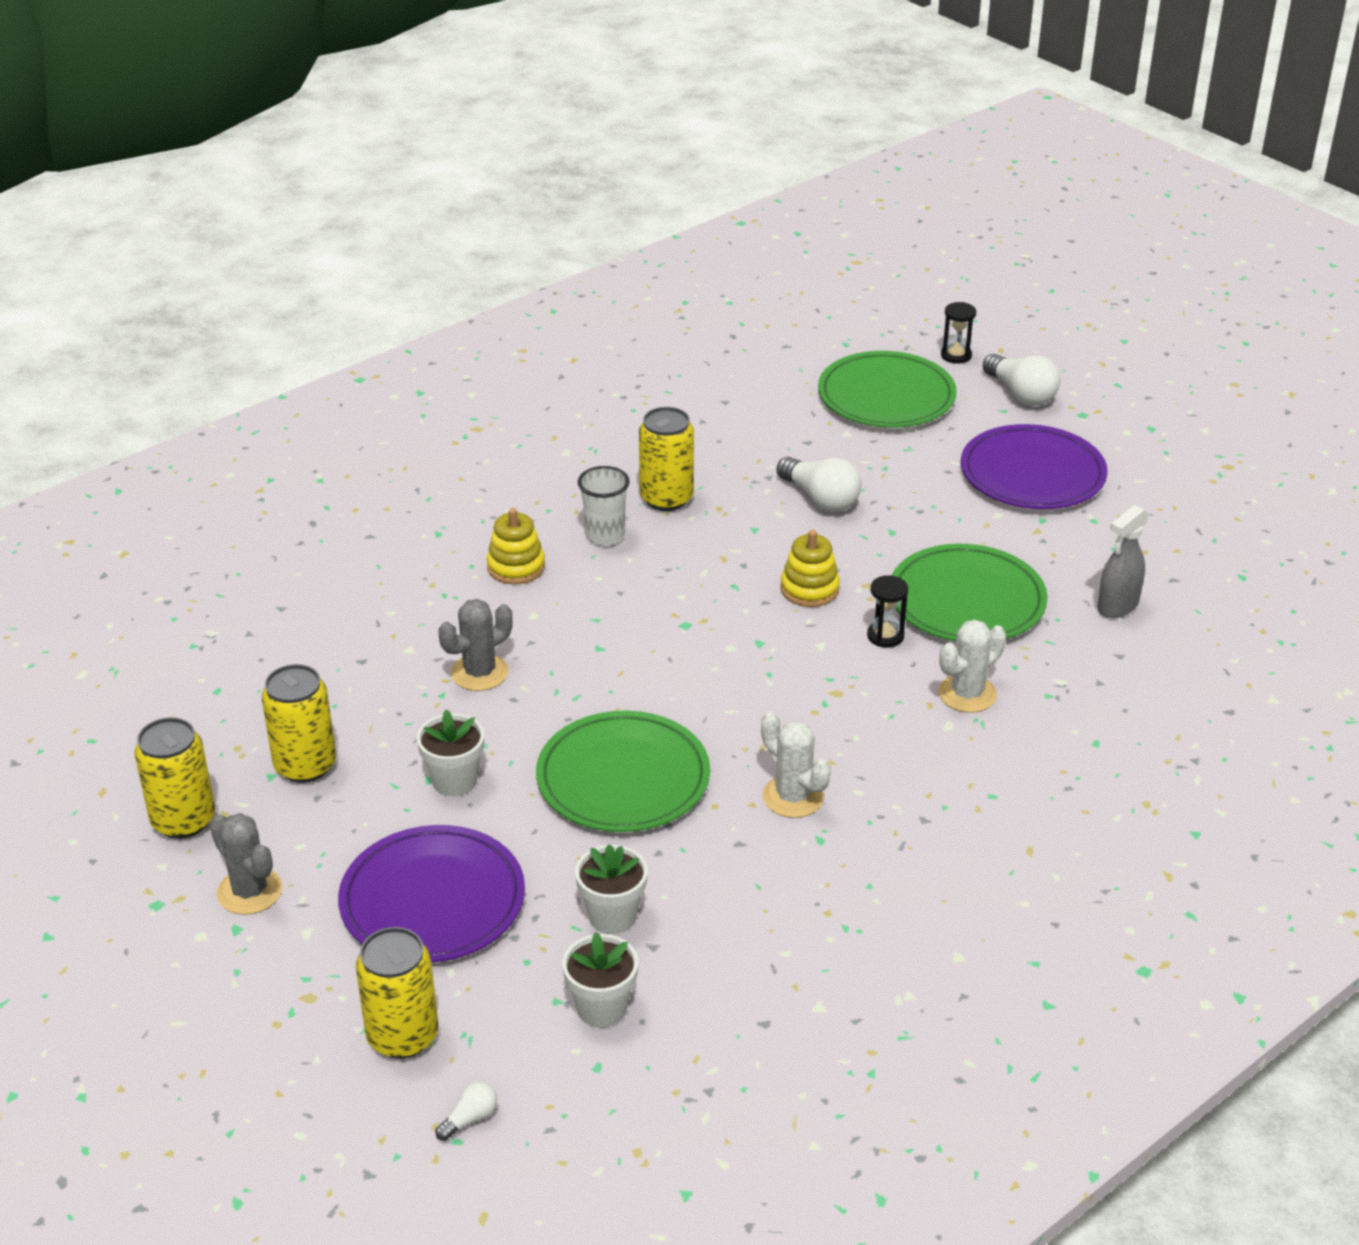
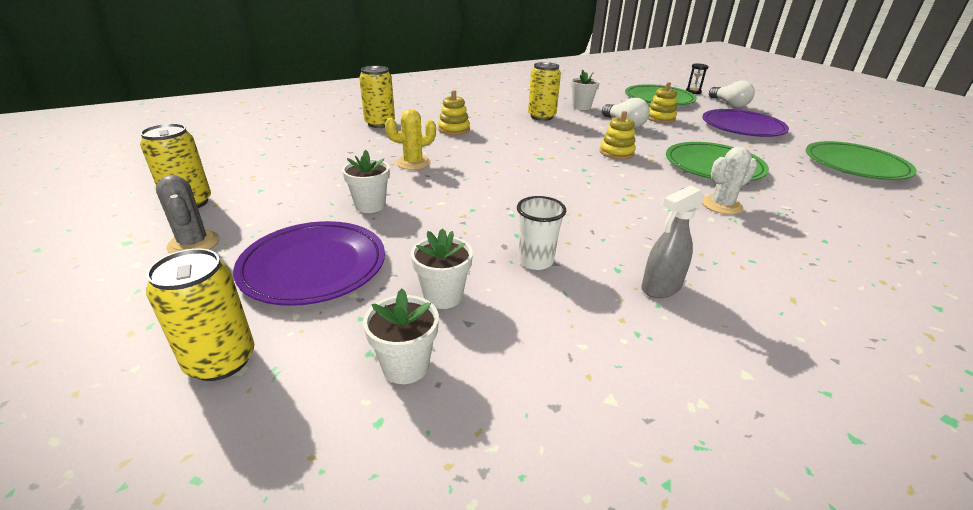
camera: 10 degrees right, 5 degrees down
yellow can [262,664,336,783] -> yellow can moved to [359,66,395,128]
white light bulb [435,1081,497,1141] -> none
grey cactus [438,599,513,691] -> yellow cactus [385,109,436,170]
green plate [536,711,710,832] -> green plate moved to [806,141,917,180]
white cup [578,466,630,546] -> white cup moved to [517,196,566,270]
white cactus [761,712,831,818] -> none
black hourglass [867,575,908,648] -> none
grey spray bottle [1097,505,1149,618] -> grey spray bottle moved to [641,185,704,298]
none -> white flower pot [571,70,600,110]
none -> yellow stacking toy [648,82,677,123]

